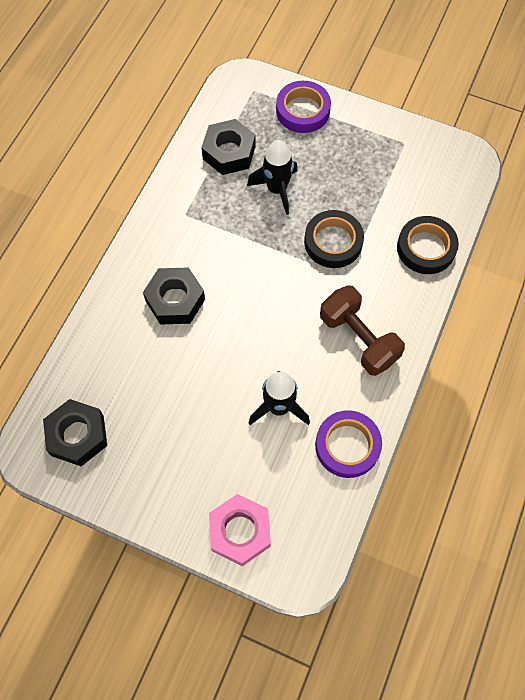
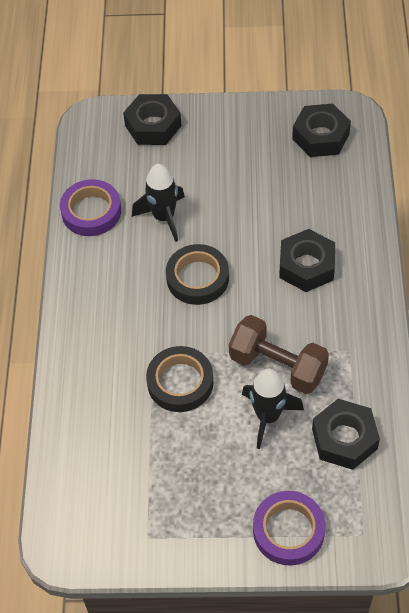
camera: 160 degrees right, 10 degrees down
pink nut [209,494,271,566] -> black nut [123,94,181,145]
brown dumbbell [320,285,405,376] -> brown dumbbell moved to [229,315,329,394]
black tape [397,216,459,274] -> black tape moved to [166,244,229,305]

